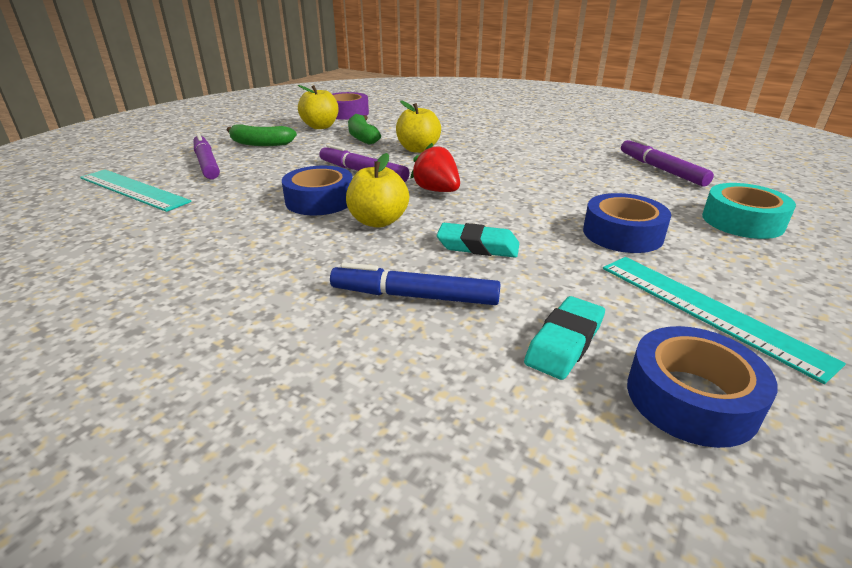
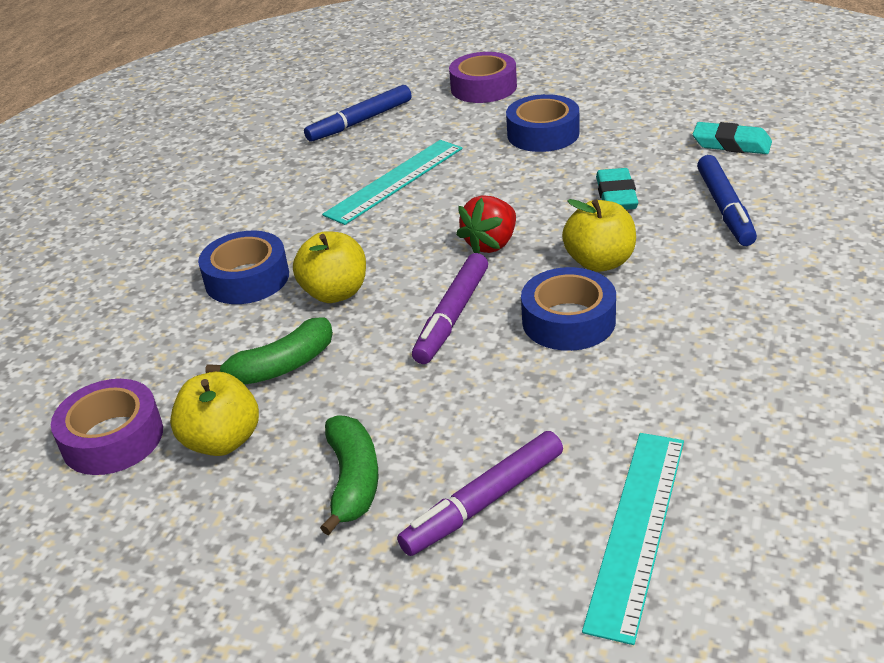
camera: 100 degrees left, 5 degrees up
turquoise ruler [603,257,846,384] -> turquoise ruler moved to [322,140,463,225]
purple marker [621,138,714,186] -> blue marker [304,85,411,142]
blue tape [627,326,778,448] -> blue tape moved to [198,231,289,304]
turquoise tape [702,183,796,239] -> purple tape [449,52,517,103]

